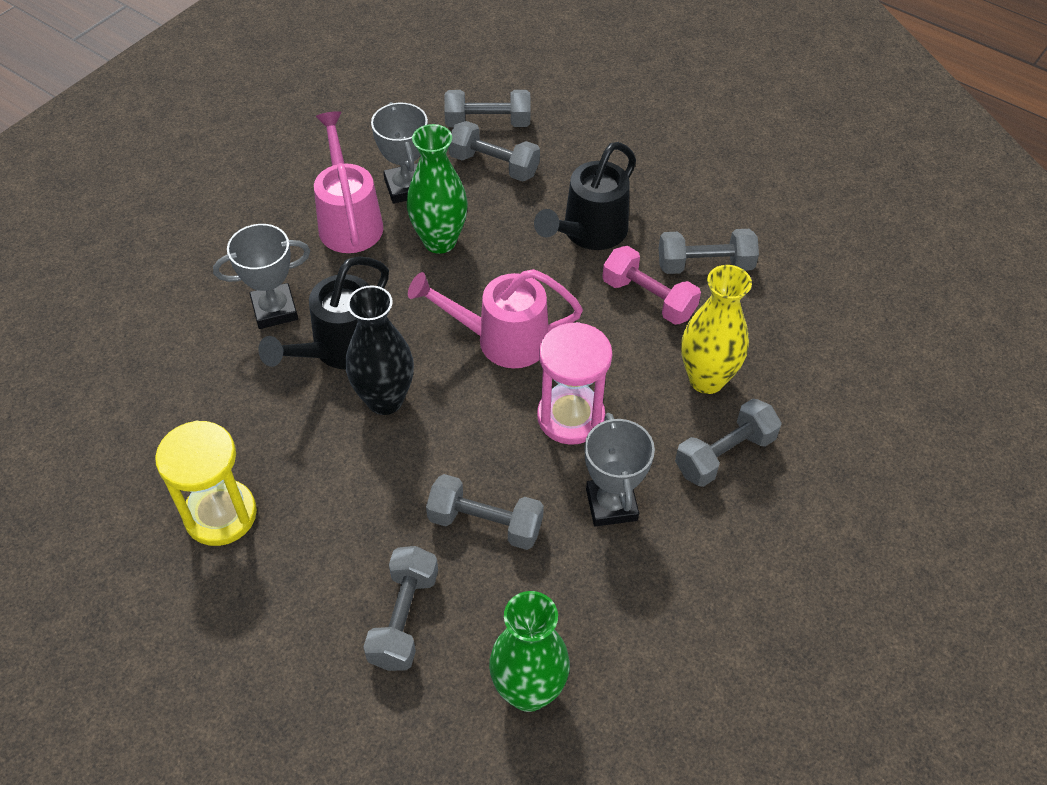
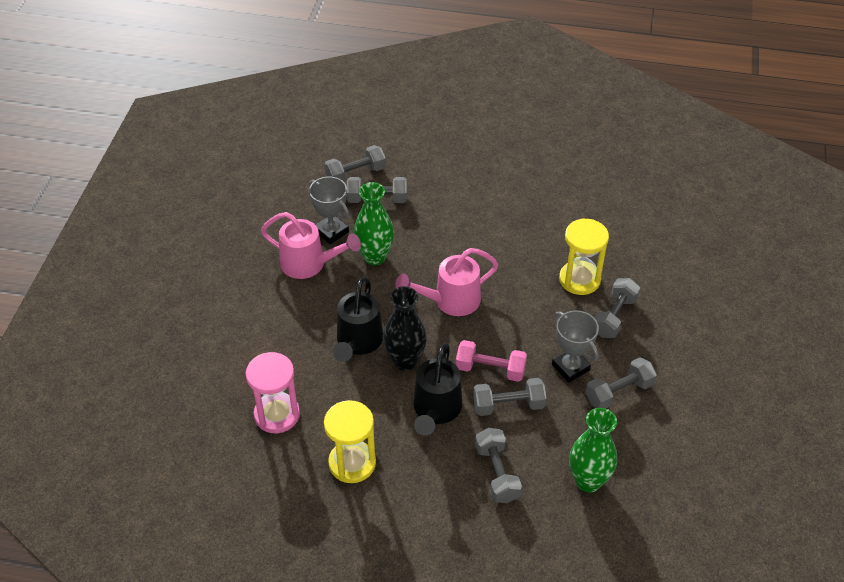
camera: 25 degrees left, 5 degrees down
grey trophy [213,224,310,329] -> none
pink watering can [314,111,383,253] -> pink watering can turned 150 degrees clockwise [261,212,361,279]
black watering can [534,142,636,250] -> black watering can moved to [414,343,462,435]
pink hourglass [537,322,612,445] -> pink hourglass moved to [246,352,300,433]
pink dumbbell [602,246,701,325] -> pink dumbbell moved to [456,340,527,382]
grey dumbbell [659,229,759,274] -> grey dumbbell moved to [586,357,657,409]
yellow vase [681,265,752,394] -> yellow hourglass [559,218,609,295]

